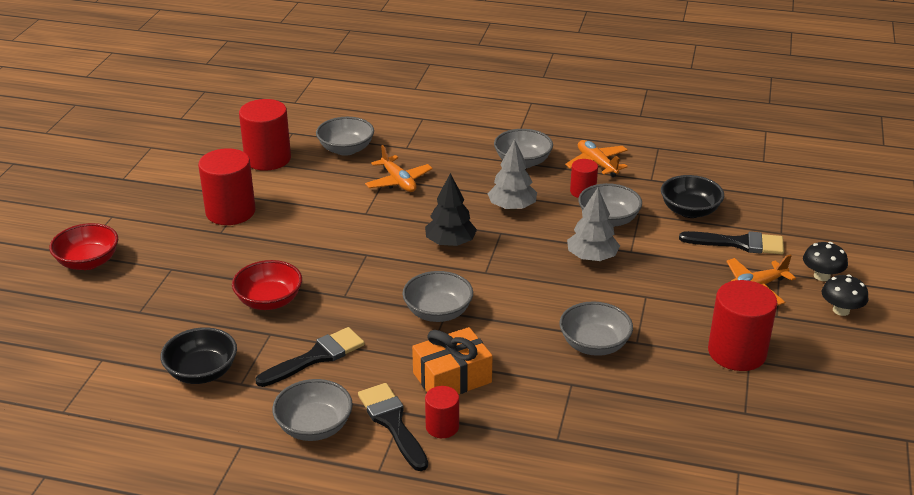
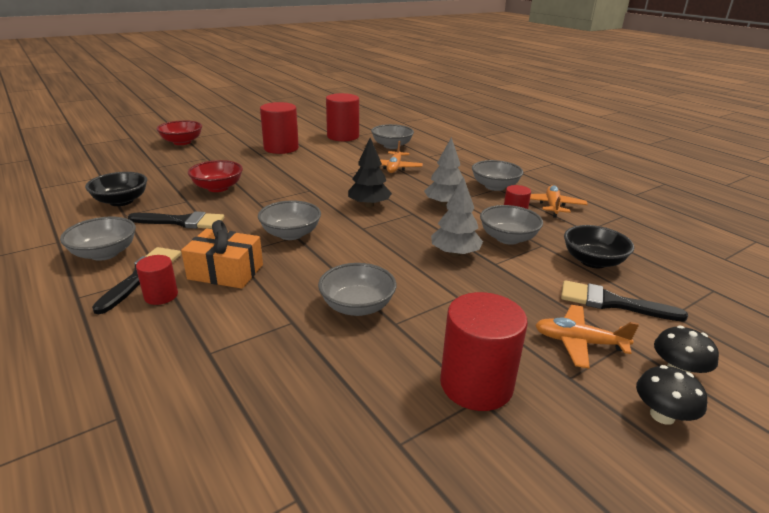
camera: 40 degrees right, 5 degrees down
black brush [679,231,784,254] -> black brush turned 150 degrees clockwise [561,280,688,322]

